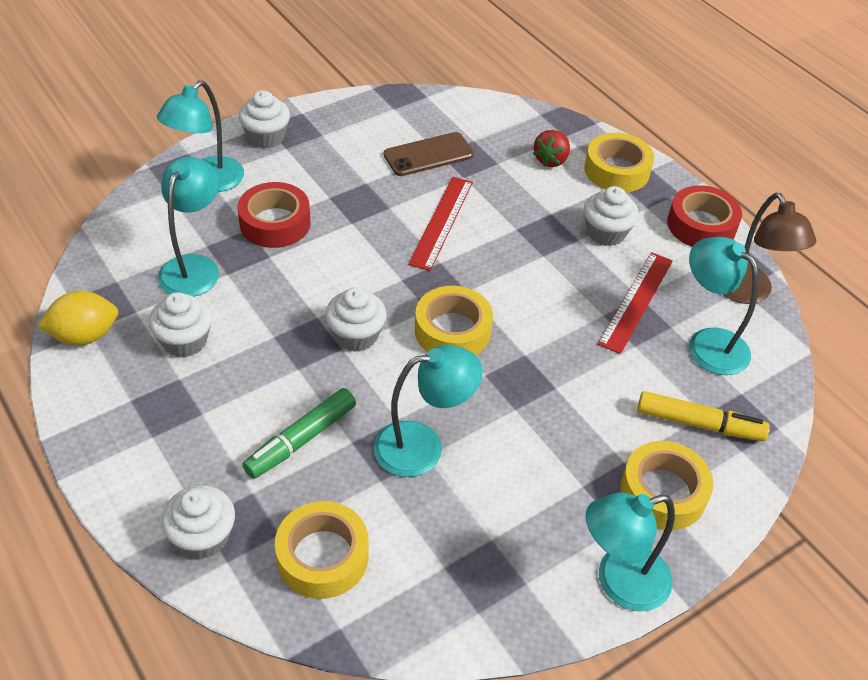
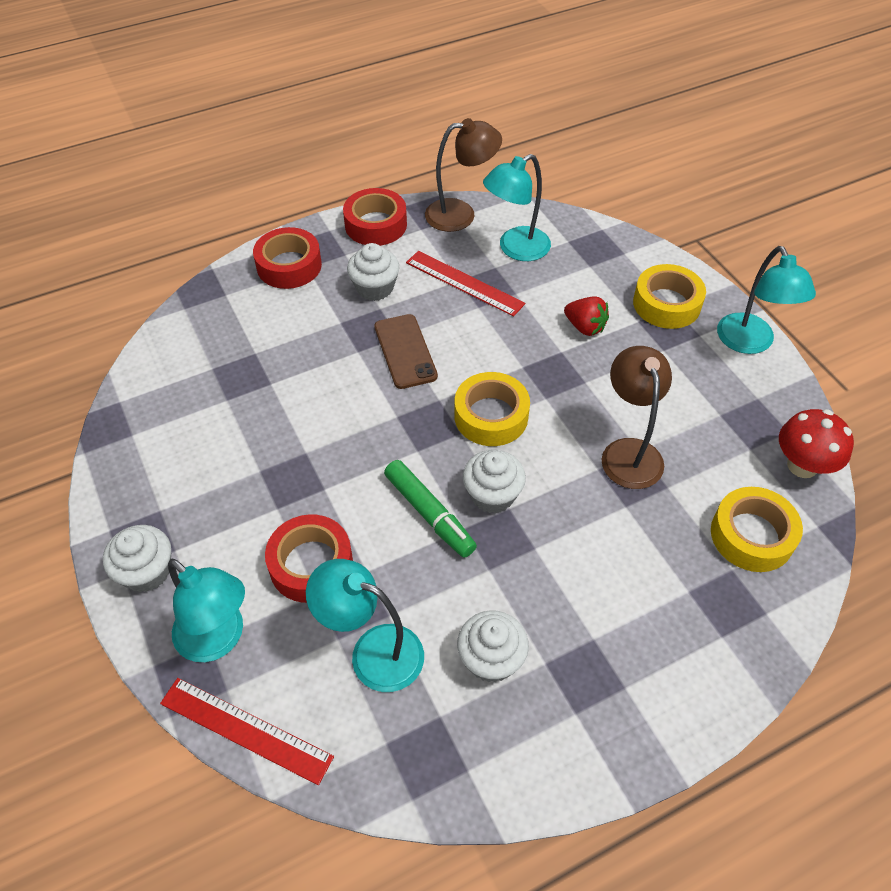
camera: 80 degrees left, 5 degrees up
yellow lemon [37,291,118,345] -> none
white cupcake [161,485,235,559] -> none
green marker [243,388,356,479] -> green marker moved to [384,460,477,558]
turquoise lamp [374,345,483,477] -> brown lamp [602,346,672,489]
brown phone [384,132,474,176] -> brown phone moved to [374,314,438,389]
red ruler [408,177,473,271] -> red ruler moved to [160,678,334,785]
red strawberry [533,130,570,167] -> red strawberry moved to [564,296,609,336]
yellow tape [584,133,654,192] -> red tape [253,227,322,289]
yellow marker [637,391,770,441] -> none
none -> red mushroom [779,409,854,478]

